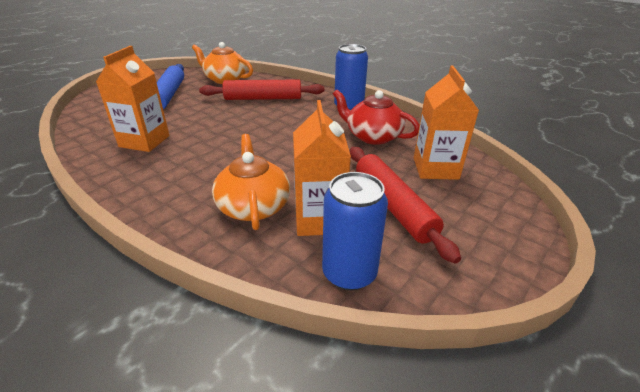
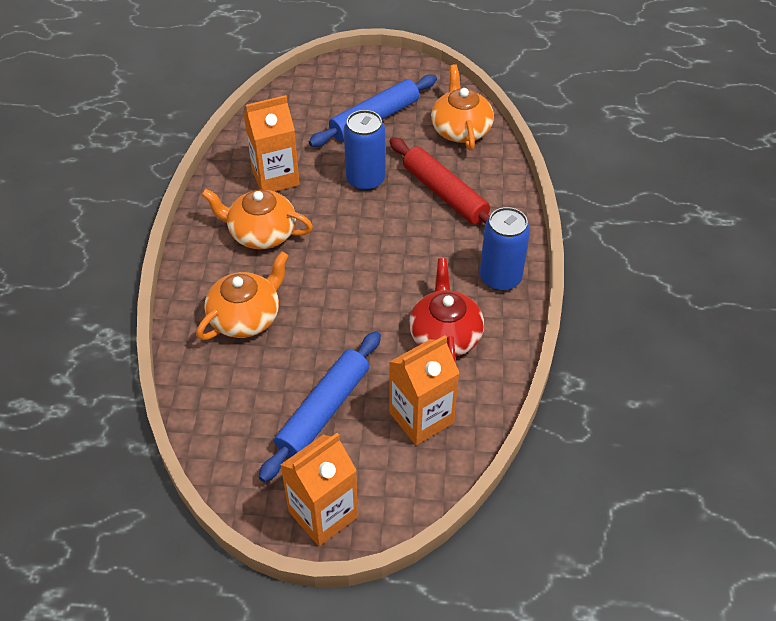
camera: 55 degrees right, 15 degrees up
orange carton [293,100,351,236] -> orange carton moved to [281,433,358,546]
blue can [322,172,388,290] -> blue can moved to [344,110,385,191]
red rolling pin [350,147,461,263] -> blue rolling pin [259,331,381,482]
none -> orange teapot [201,188,313,249]

